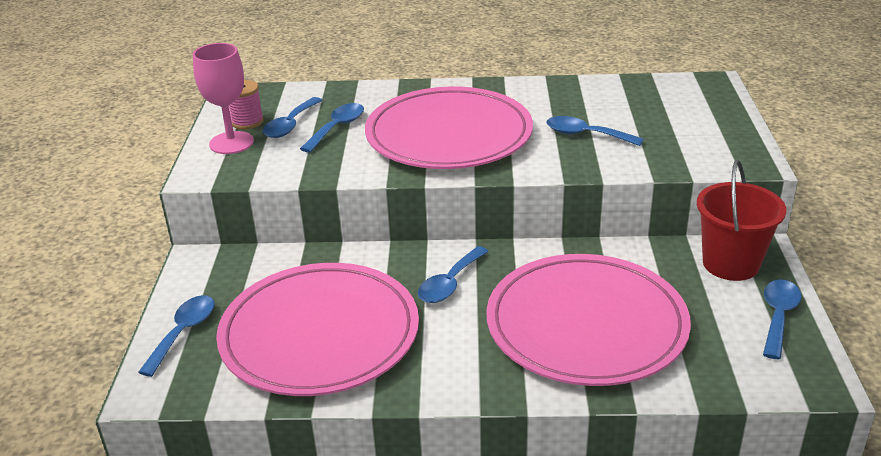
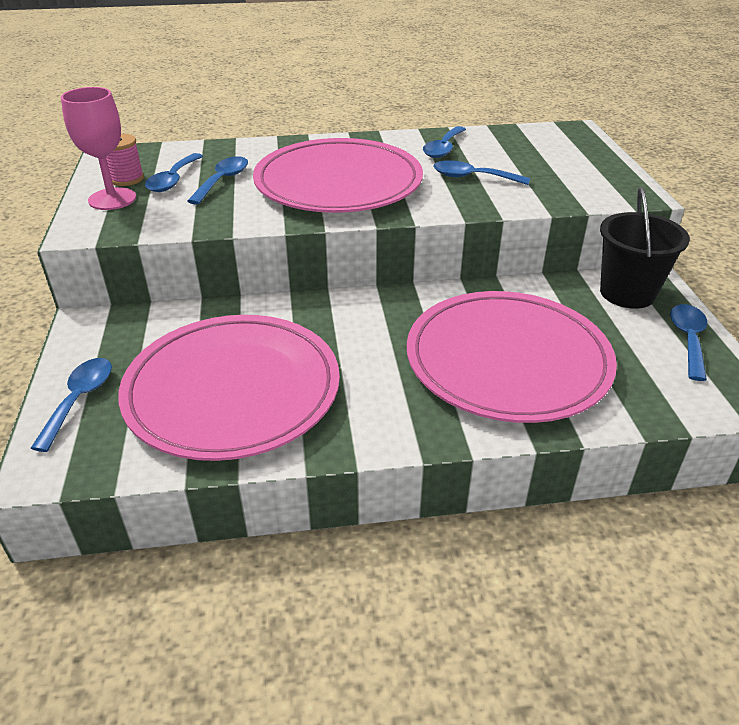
camera: 10 degrees left, 5 degrees up
blue spoon [418,246,489,303] -> blue spoon moved to [423,126,466,158]
red bucket [697,160,787,281] -> black bucket [600,187,690,309]

